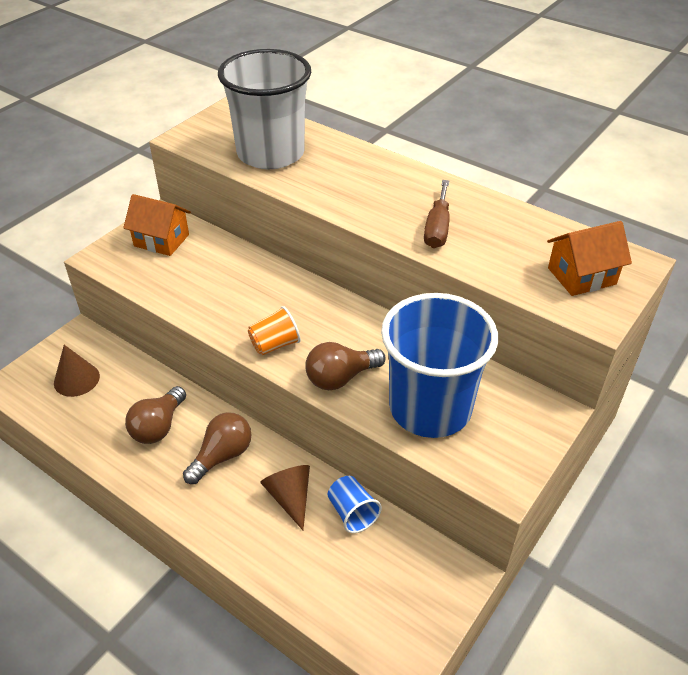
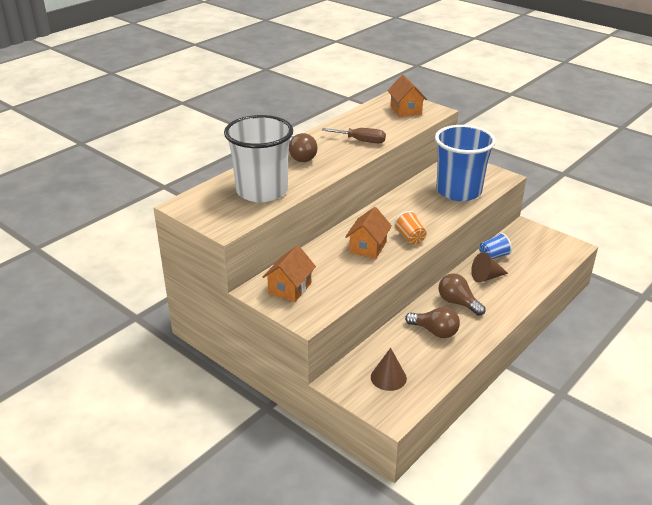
camera: 85 degrees left, 10 degrees down
brown light bulb [305,342,386,390] -> brown light bulb moved to [289,133,317,162]
none -> orange house [345,207,392,259]

